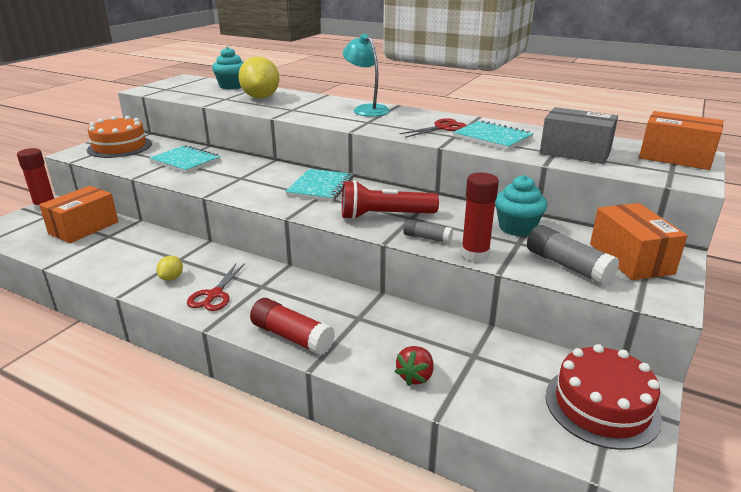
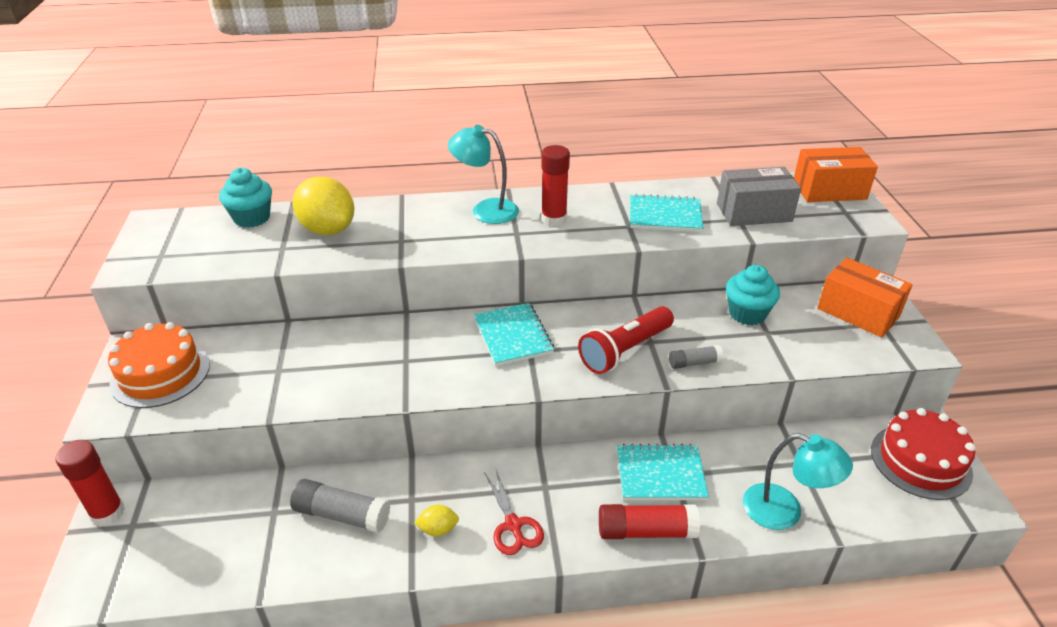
camera: 35 degrees left, 10 degrees up
orange box [39,186,119,243] -> none
turquoise notebook [149,145,221,173] -> turquoise notebook moved to [617,444,709,500]
yellow lemon [156,256,183,281] -> yellow lemon turned 75 degrees counterclockwise [414,505,459,536]
red strawberry [395,346,434,386] -> turquoise lamp [743,433,853,530]
red scissors [400,118,467,138] -> none
red glue stick [461,173,499,262] -> red glue stick moved to [541,145,570,226]
grey glue stick [527,225,619,286] -> grey glue stick moved to [290,479,390,533]

